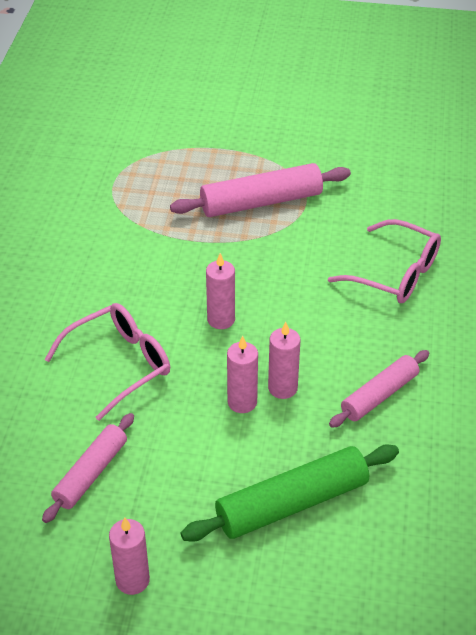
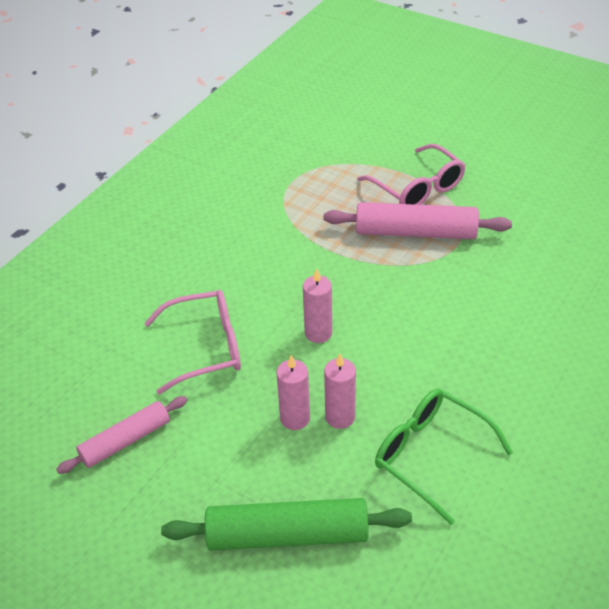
camera: 25 degrees right, 0 degrees up
pink candle [109,518,150,595] -> none
pink glasses [328,219,441,303] -> pink glasses moved to [357,144,466,205]
pink rolling pin [329,350,429,428] -> green glasses [375,389,513,525]

